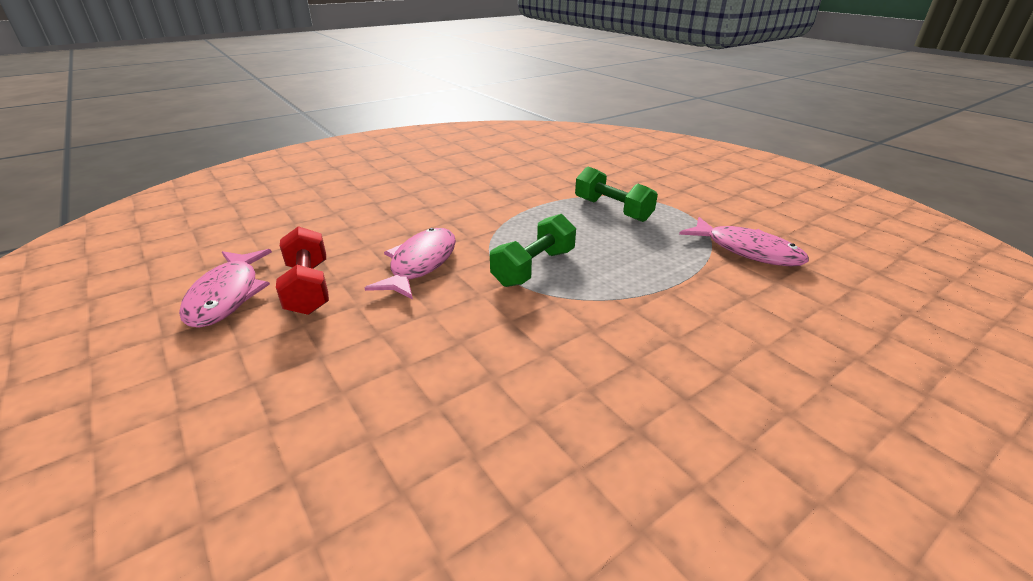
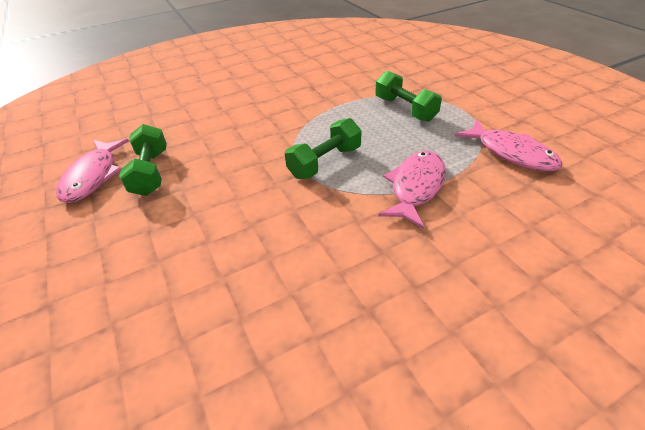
camera: 10 degrees right, 10 degrees up
red dumbbell [276,226,329,315] -> green dumbbell [119,124,167,196]
pink fish [365,228,456,300] -> pink fish moved to [378,151,446,229]

